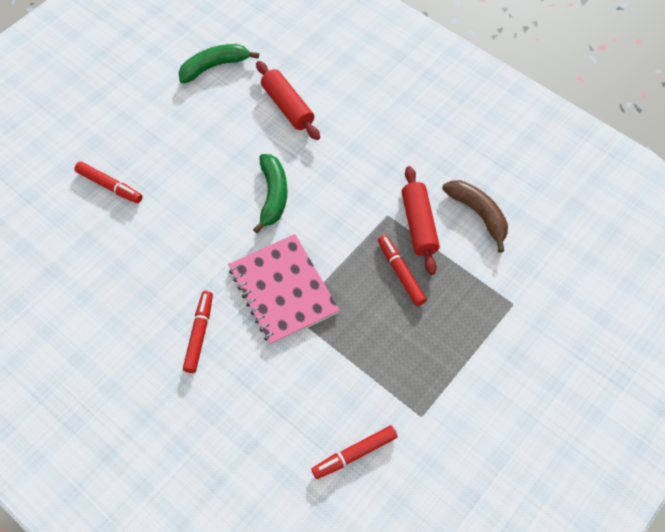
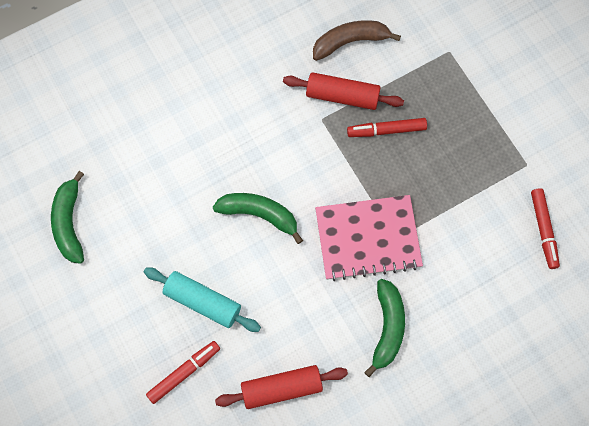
camera: 70 degrees left, 10 degrees up
red marker [183,291,213,373] -> green banana [364,279,405,377]
red rolling pin [256,61,320,140] -> red rolling pin moved to [215,365,348,409]
none -> turquoise rolling pin [144,267,261,332]

